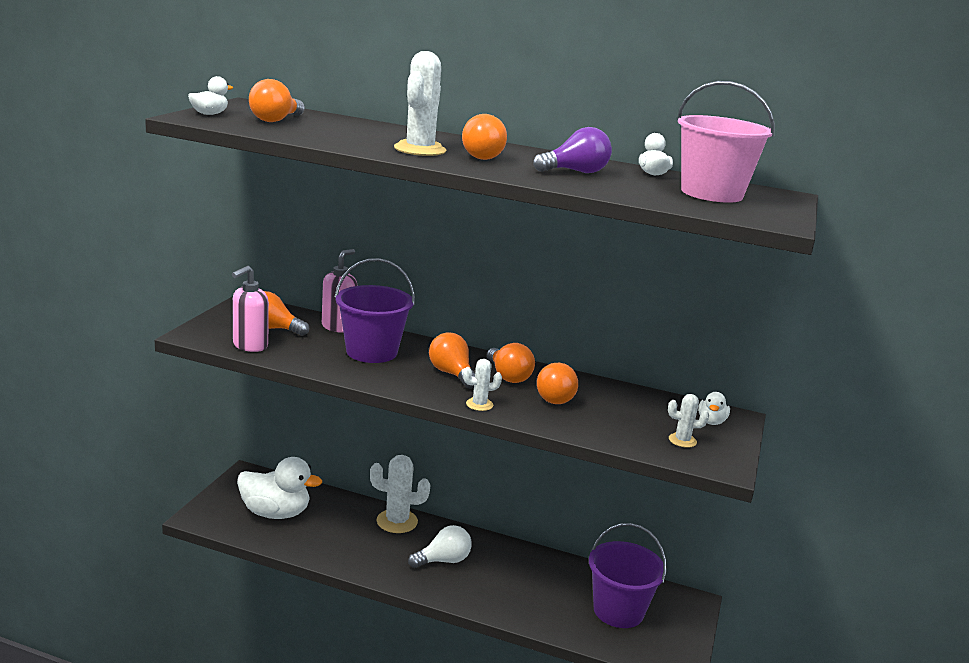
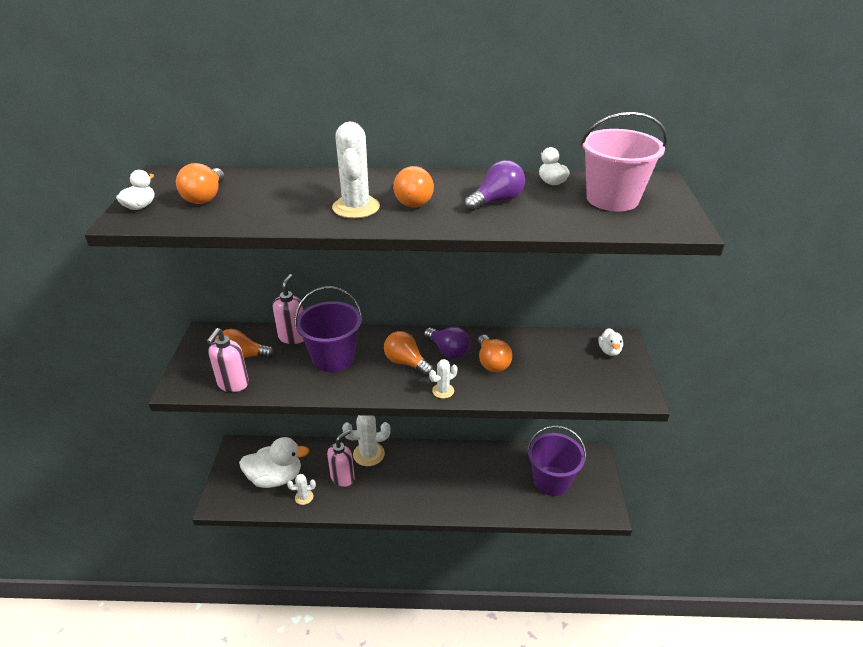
camera: 15 degrees left, 15 degrees up
white light bulb [408,525,472,568] -> none
orange light bulb [487,343,535,383] -> purple light bulb [424,327,470,359]
white cactus [668,394,709,448] -> white cactus moved to [287,474,316,505]
none -> pink soap dispenser [327,430,355,487]

